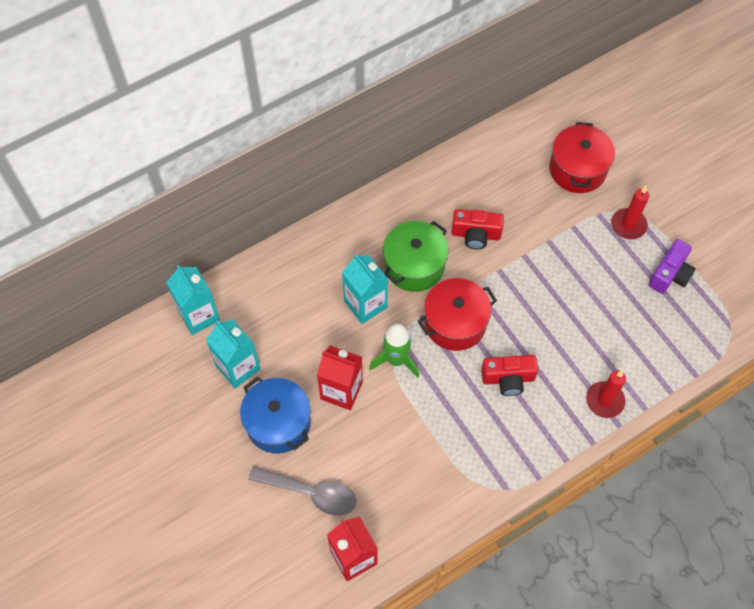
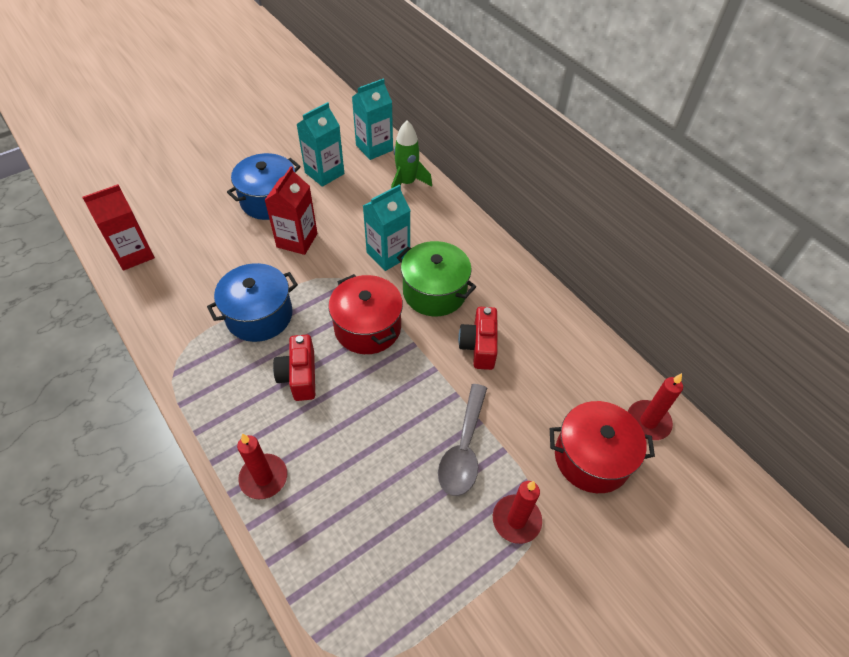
camera: 85 degrees right, 10 degrees down
grey spoon [248,466,357,516] -> grey spoon moved to [438,384,487,496]
green rocket [369,324,419,378] -> green rocket moved to [391,121,432,189]
purple camera [649,239,696,294] -> none
none -> blue pot [207,263,298,342]
none -> red candle [628,373,683,440]

